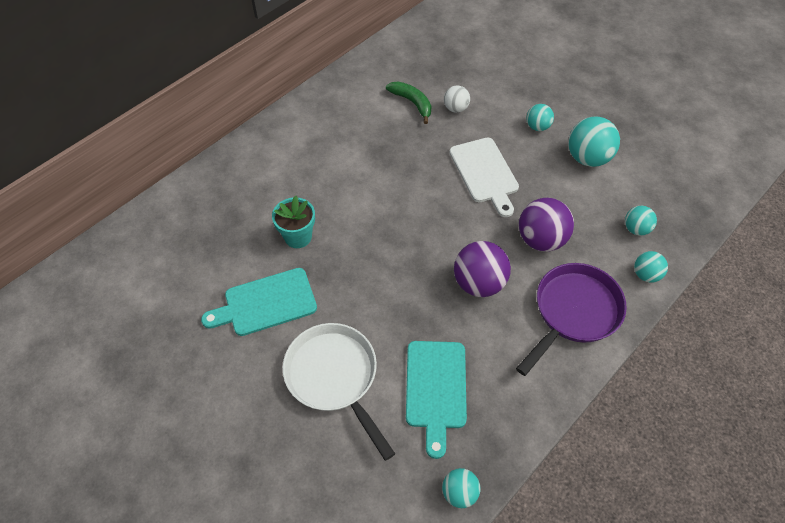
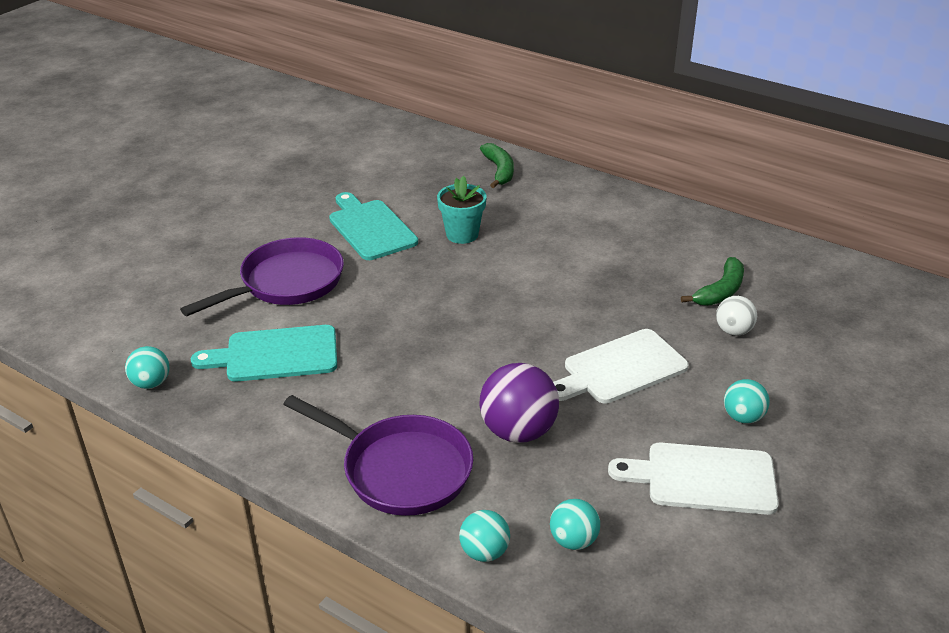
camera: 80 degrees right, 20 degrees down
white pan [282,323,395,461] -> purple pan [180,237,344,316]
purple ball [454,241,511,297] -> none
turquoise ball [568,117,620,167] -> white cutting board [608,443,779,515]
none -> green banana [480,143,514,188]

